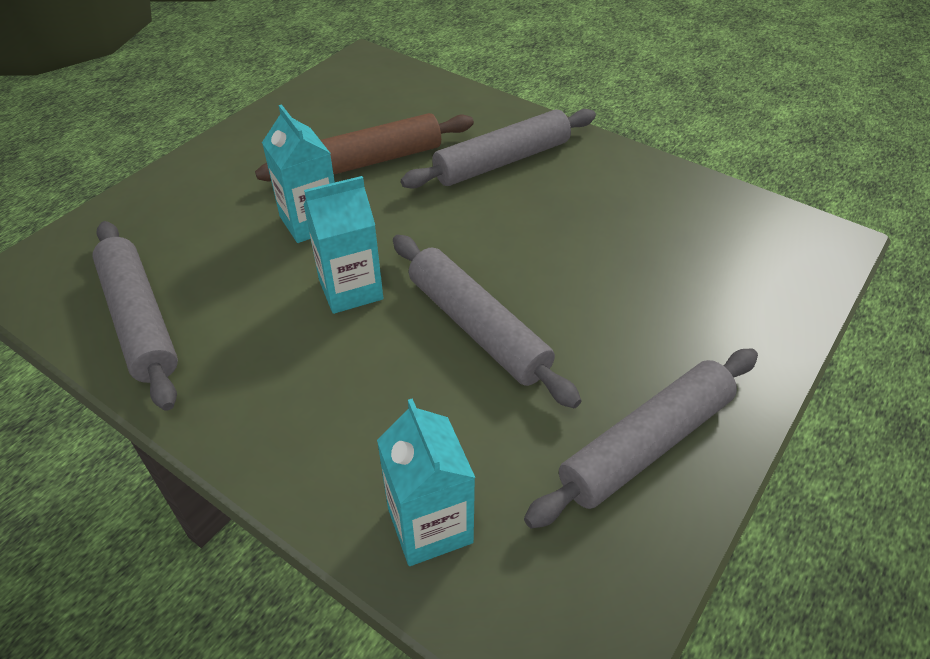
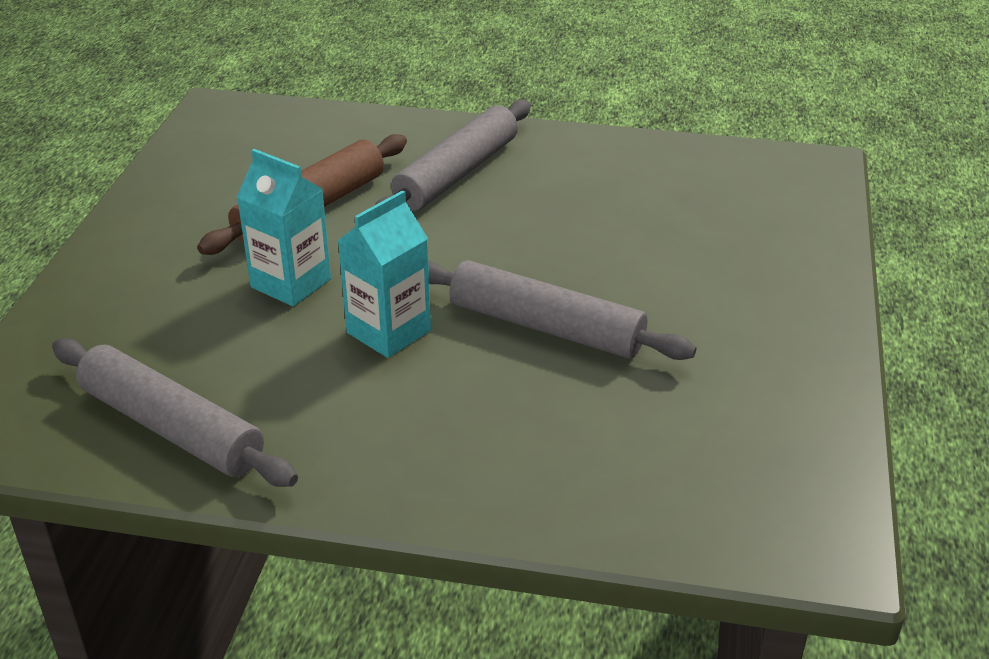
camera: 25 degrees left, 10 degrees down
turquoise carton [377,398,475,566] -> none
grey rolling pin [524,348,758,529] -> none

